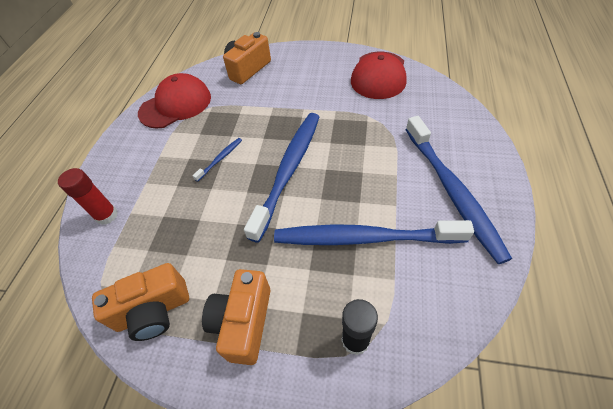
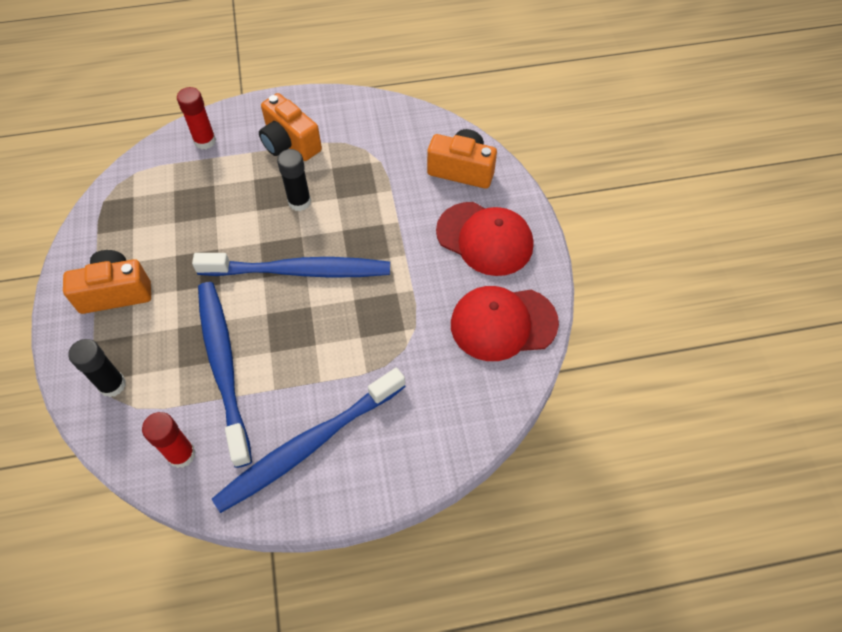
camera: 65 degrees right, 5 degrees up
orange camera [92,263,189,341] -> orange camera moved to [259,93,322,161]
red cap [138,73,211,129] -> red cap moved to [436,202,533,276]
blue toothbrush [192,138,242,182] -> black glue stick [277,149,311,211]
none -> red glue stick [142,412,196,468]

